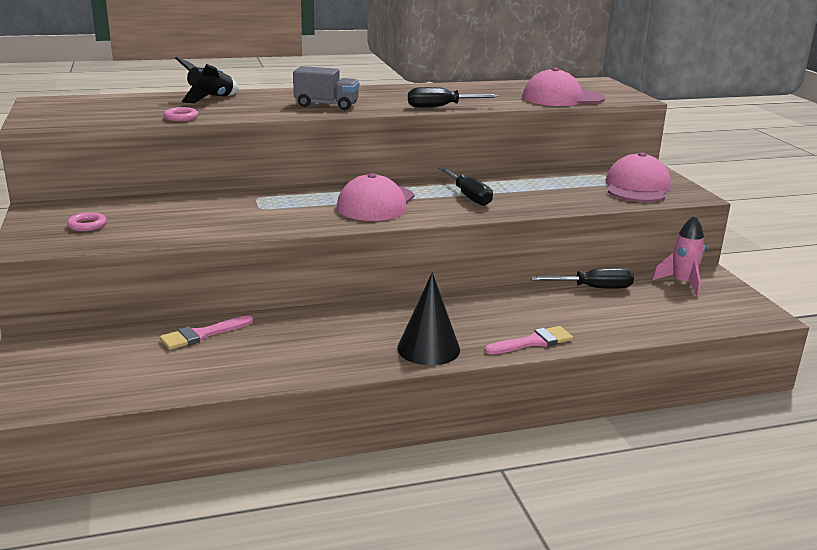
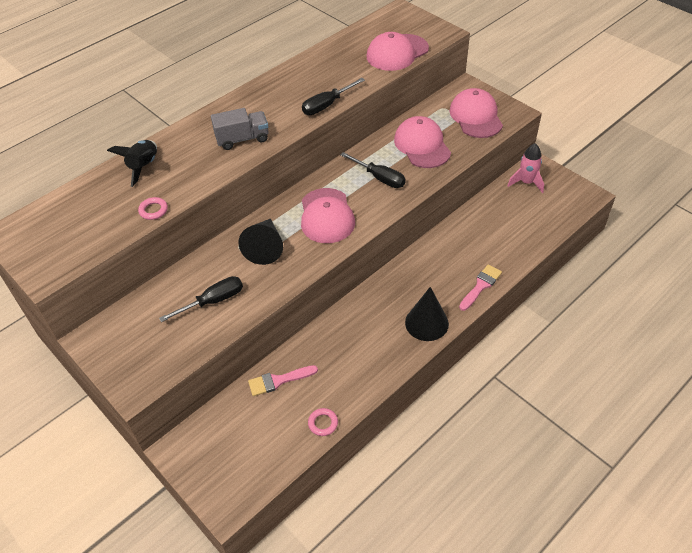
camera: 25 degrees left, 25 degrees up
pink ring [67,212,107,231] -> pink ring moved to [308,408,338,436]
pink brush [160,316,254,350] -> pink brush turned 45 degrees clockwise [248,365,318,396]
black screwdriver [530,268,634,289] -> black screwdriver moved to [159,276,243,322]
none -> black cone [238,219,283,265]
none -> pink cap [394,116,451,168]

